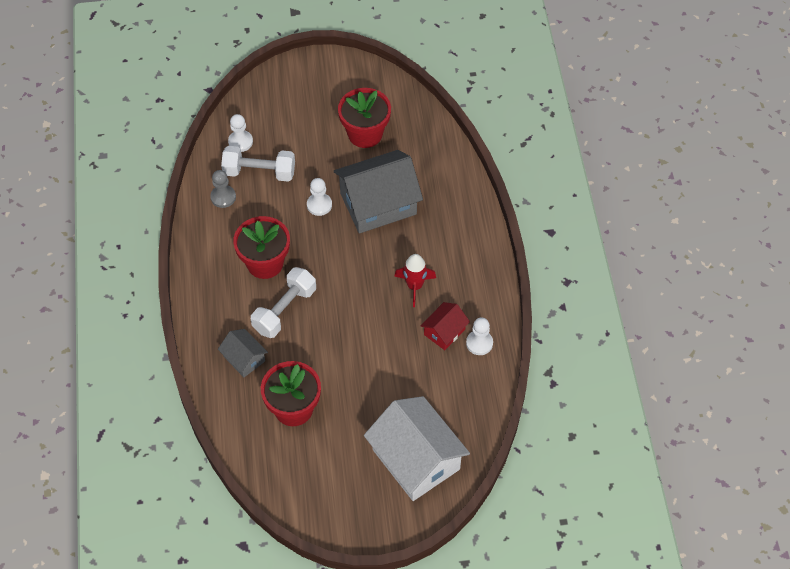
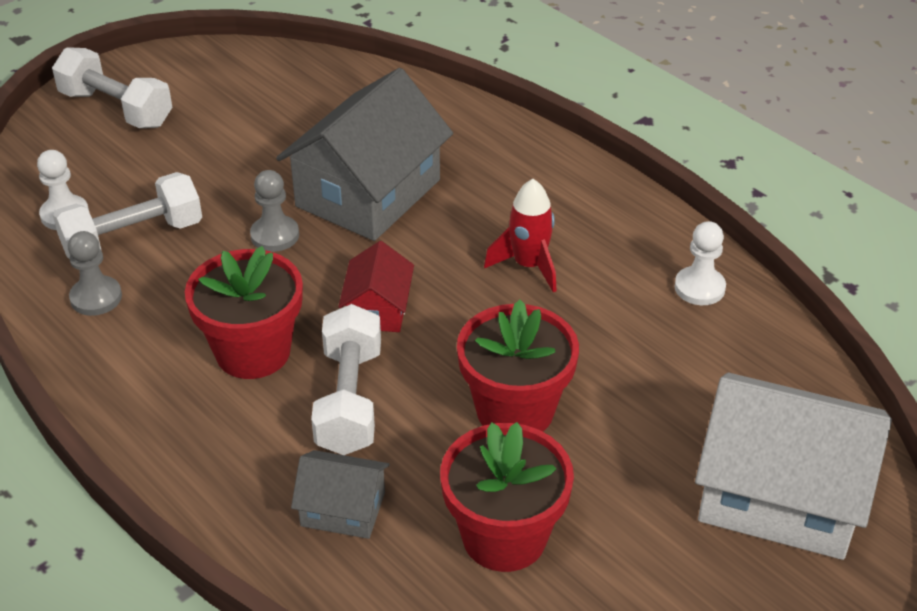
camera: 35 degrees left, 15 degrees down
white pawn [307,178,332,216] -> grey pawn [250,170,299,252]
red flower pot [338,88,391,148] -> red flower pot moved to [457,300,579,432]
red house [421,302,470,350] -> red house moved to [338,241,414,332]
none -> white dumbbell [52,47,172,128]

